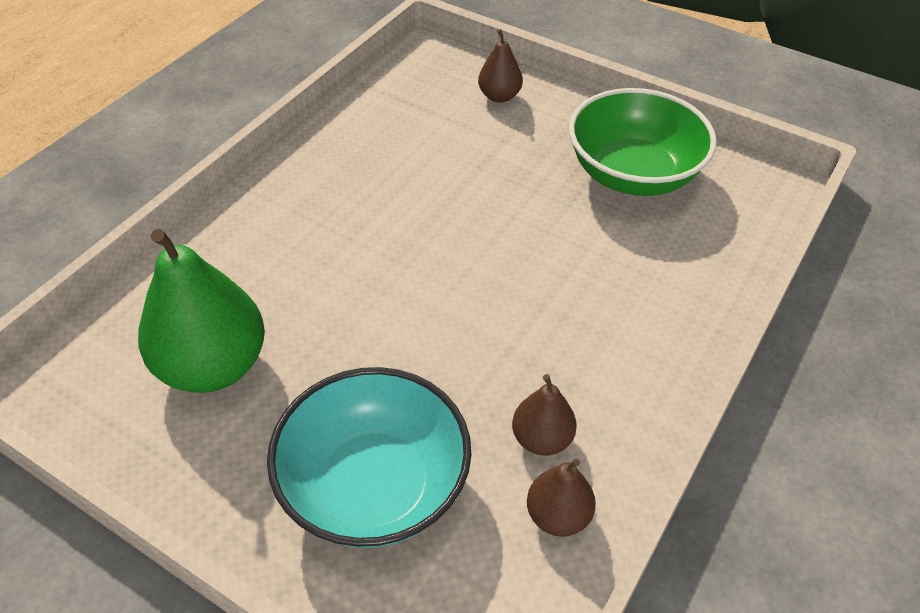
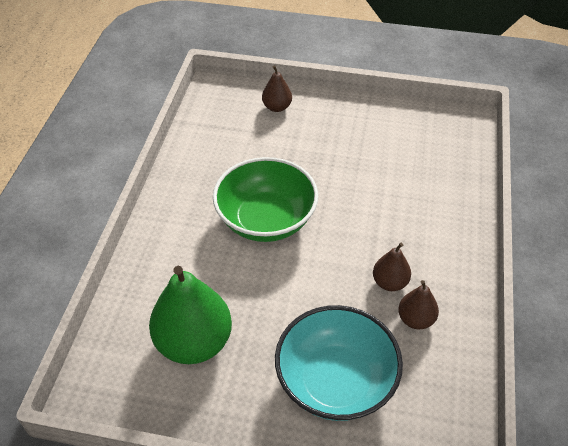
camera: 20 degrees left, 0 degrees up
brown pear [527,459,596,537] -> brown pear moved to [373,243,411,291]
green bowl [569,88,717,196] -> green bowl moved to [213,157,318,242]

